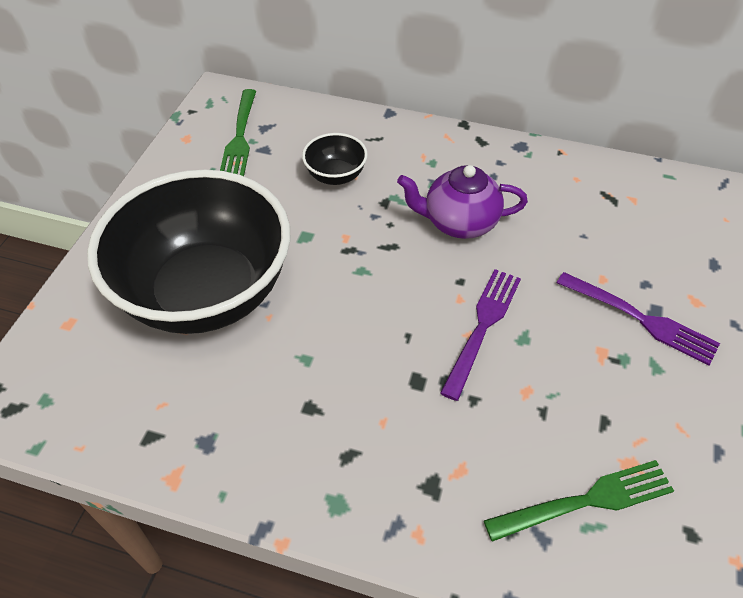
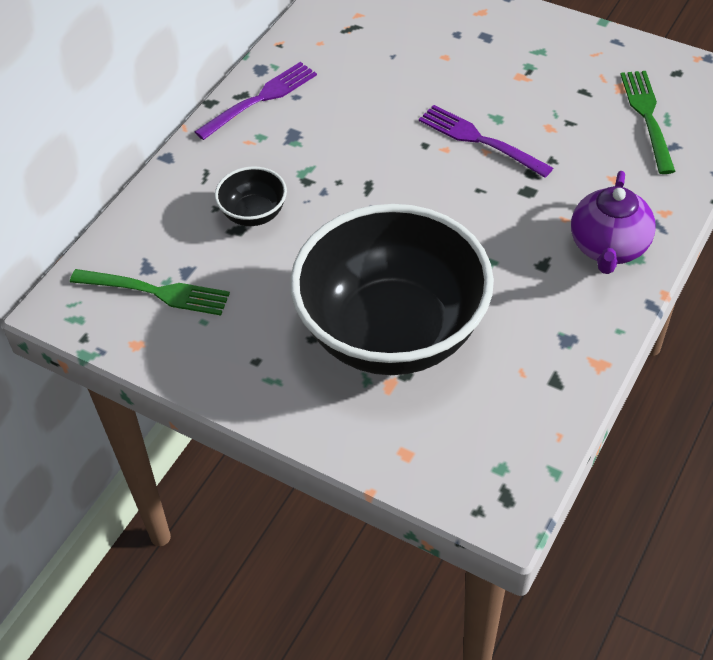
camera: 75 degrees left, 0 degrees up
purple teapot [397,165,528,239] -> purple teapot moved to [571,171,656,274]
purple fork [557,272,720,365] -> purple fork moved to [195,62,317,140]

